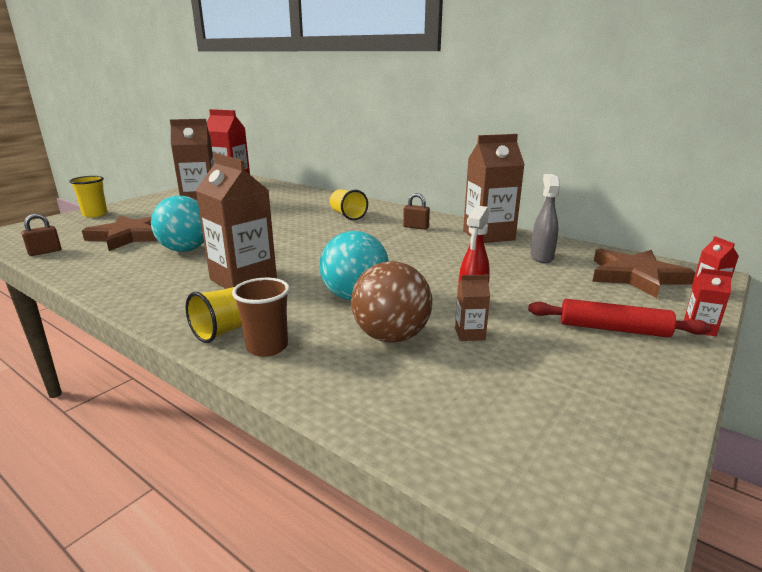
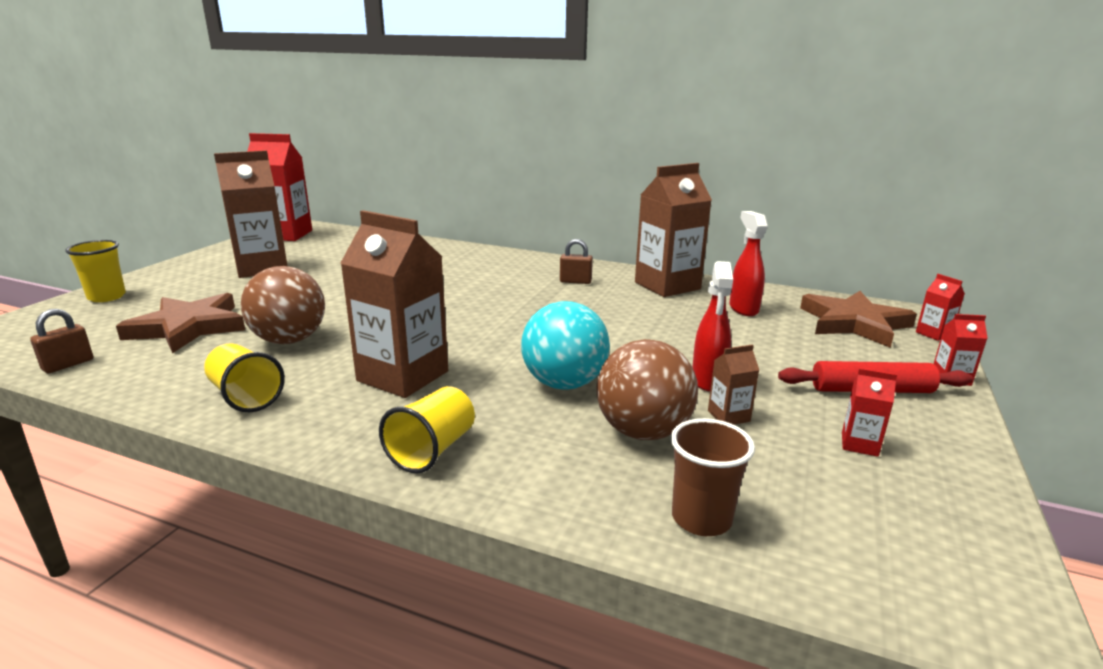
camera: 15 degrees left, 0 degrees up
turquoise ball [151,196,204,252] -> brown ball [241,266,325,344]
brown cup [232,278,290,357] -> brown cup moved to [671,418,755,536]
yellow cup [330,189,368,220] -> yellow cup moved to [204,343,285,412]
grey spray bottle [530,174,560,263] -> red spray bottle [729,211,768,316]
none -> red carton [842,368,897,457]

